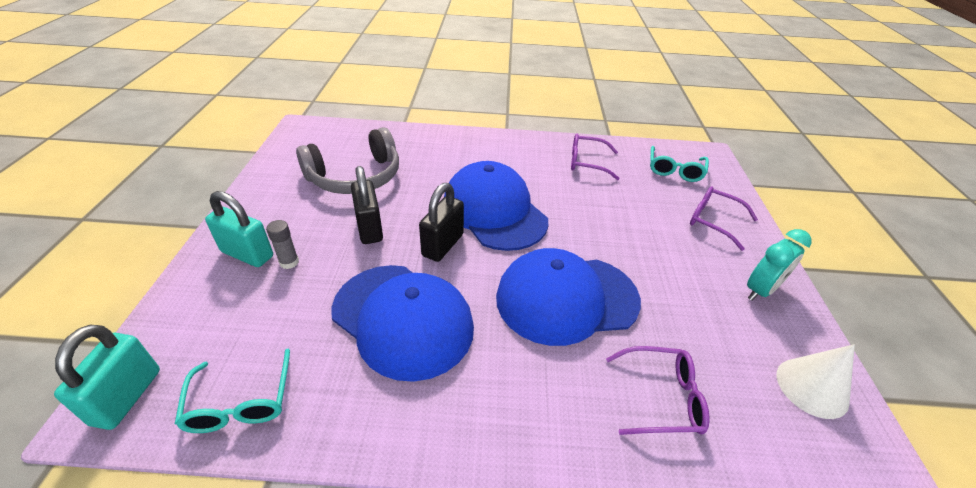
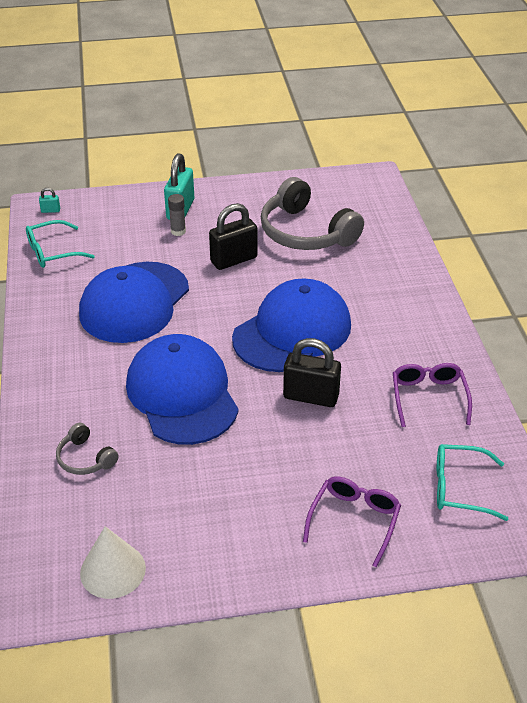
camera: 80 degrees right, 0 degrees up
turquoise padlock [54,325,160,430] -> turquoise padlock [39,188,60,213], size x0.44
black padlock [419,183,464,262] -> black padlock moved to [283,338,341,407]
purple glasses [606,346,709,435] -> grey headphones [56,423,118,475]
turquoise clock [747,229,811,301] -> none

